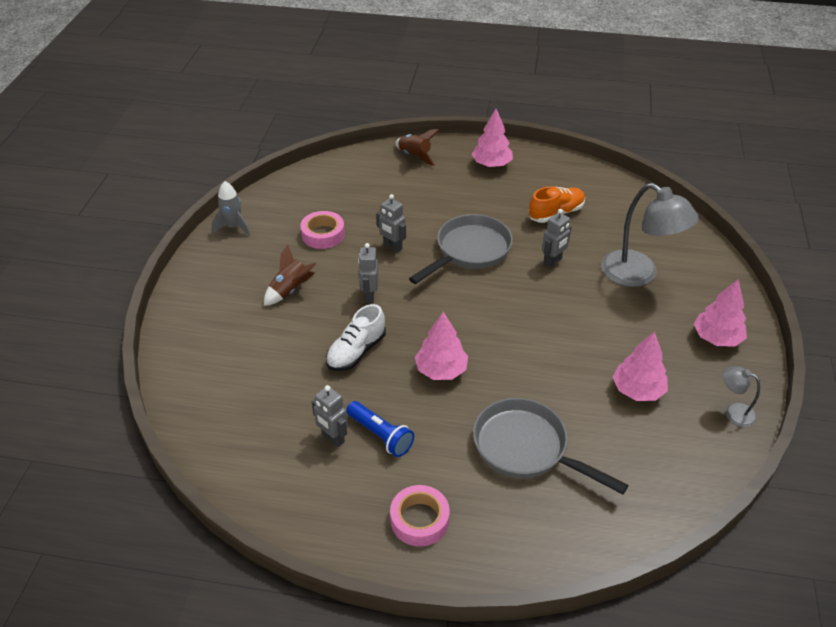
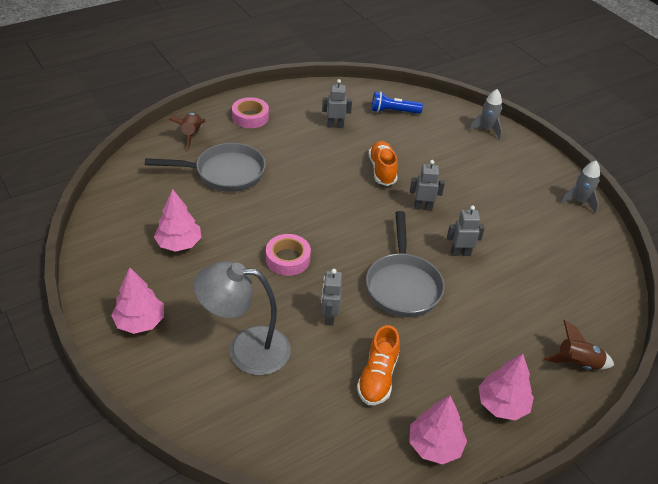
camera: 135 degrees right, 0 degrees up
brown rocket [264,245,316,306] -> brown rocket moved to [169,113,206,150]
pink tape [300,211,345,249] -> pink tape moved to [266,234,311,276]
white shoe [326,304,386,371] -> orange shoe [369,141,398,186]
blue flashlight [346,401,414,457] -> blue flashlight moved to [372,91,423,114]
grey robot [358,243,378,303] -> grey robot turned 45 degrees counterclockwise [410,160,445,211]
pink tree [415,312,468,380] -> pink tree moved to [409,395,467,464]
grey lamp [723,366,760,427] -> none
none -> grey rocket [469,89,502,140]

